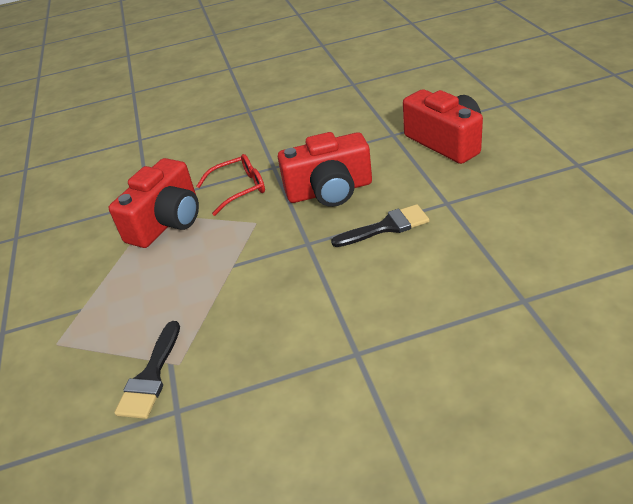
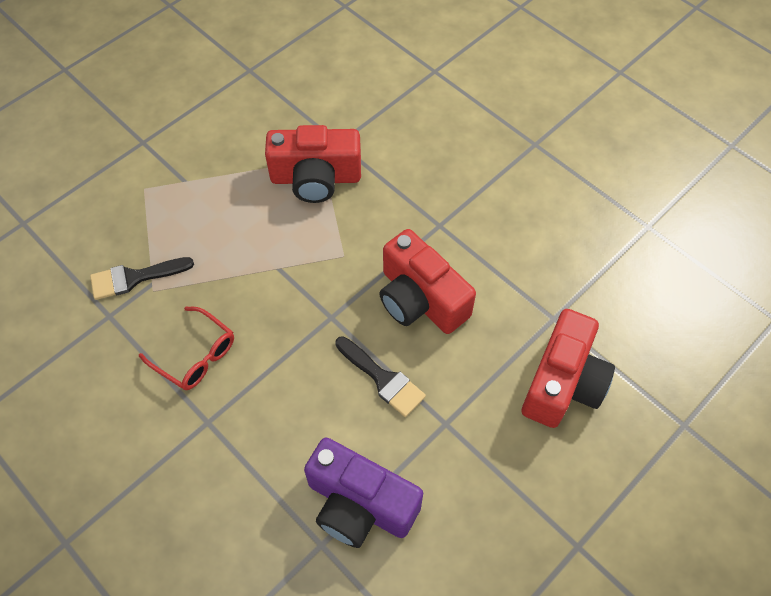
camera: 55 degrees right, 20 degrees up
red glasses [197,154,265,216] -> red glasses moved to [139,307,234,390]
none -> purple camera [304,437,423,548]

